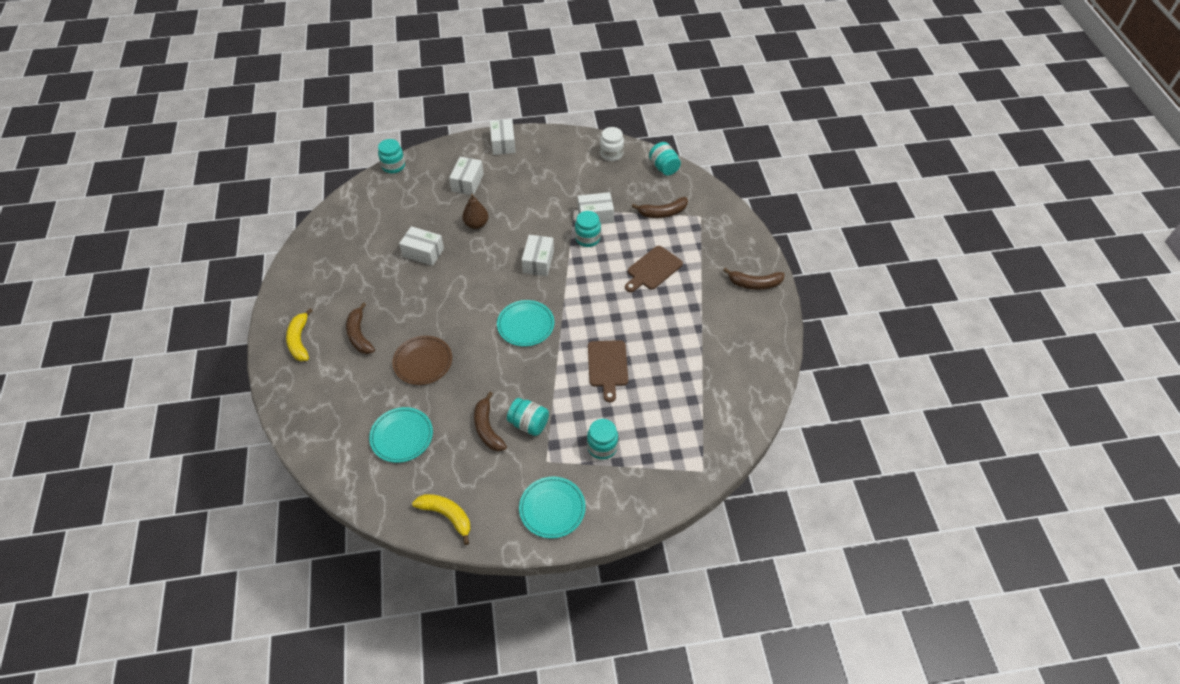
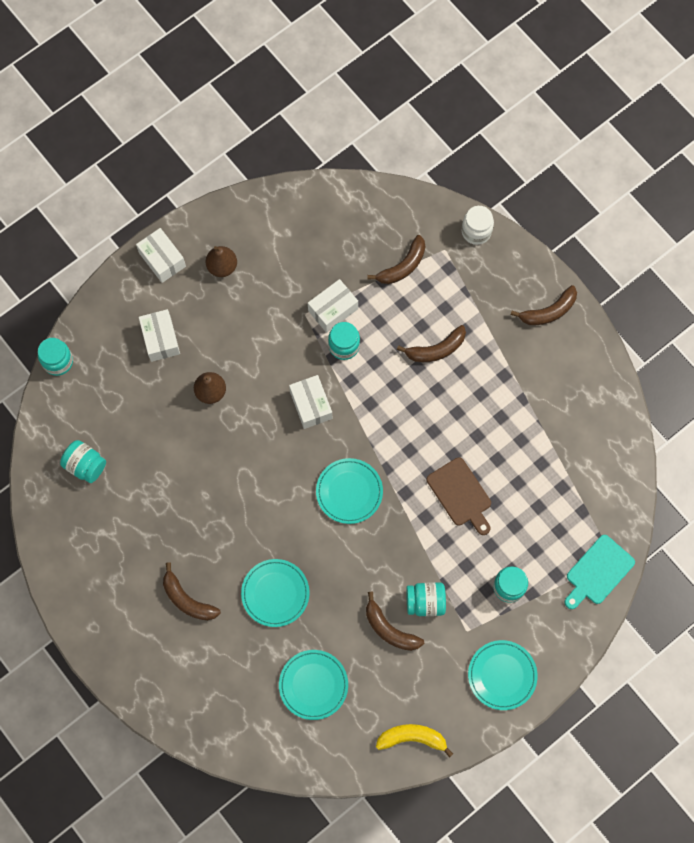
camera: 30 degrees left, 20 degrees up
yellow banana [286,308,313,361] -> none
brown plate [392,336,452,385] -> turquoise plate [241,559,310,627]
white box [399,226,444,266] -> none
white jar [600,127,624,161] -> white jar moved to [462,206,494,245]
brown cutting board [625,246,683,292] -> brown banana [397,325,466,362]
turquoise jar [649,142,681,176] -> turquoise jar moved to [60,440,106,483]
none -> brown pear [206,246,237,277]
none -> turquoise cutting board [565,535,635,609]

